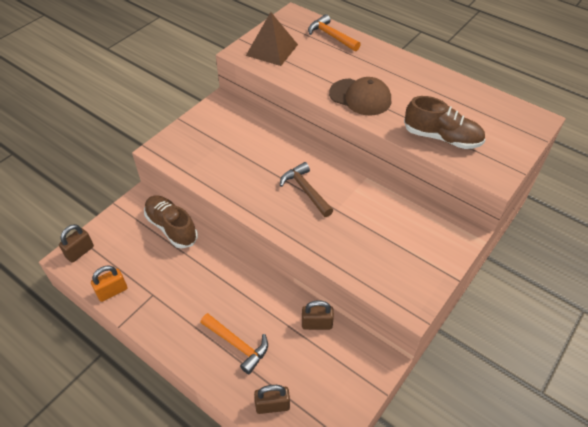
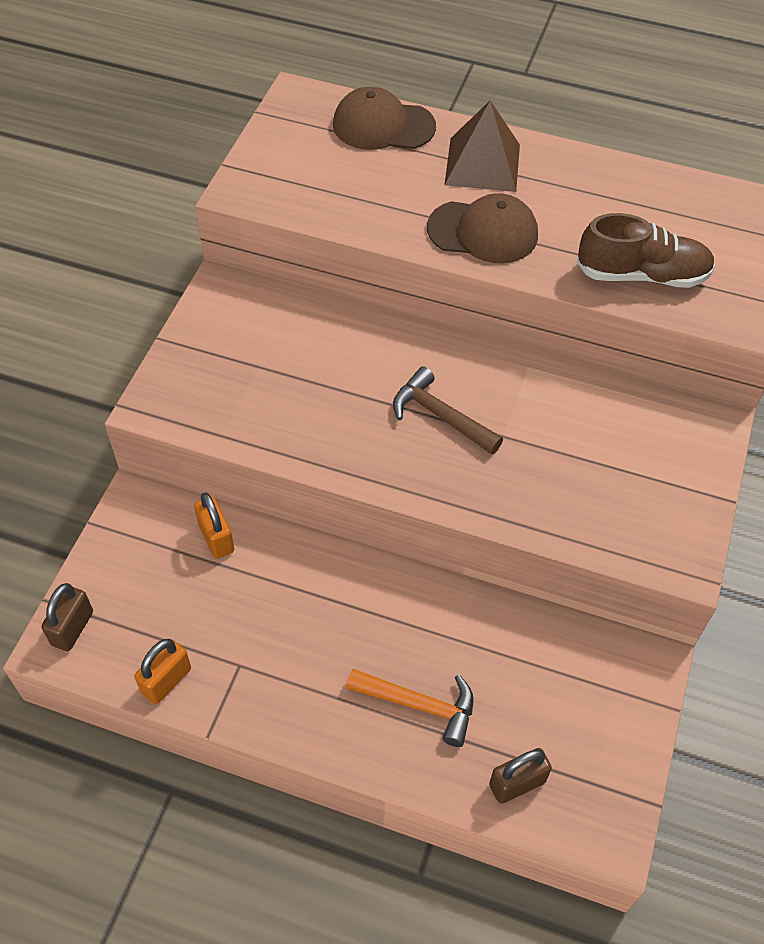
camera: 20 degrees left, 5 degrees up
brown shoe [144,195,198,248] -> orange padlock [194,492,234,559]
brown pyramid [246,12,298,66] -> brown pyramid moved to [445,101,520,192]
brown padlock [302,300,334,330] -> none
orange hammer [308,14,361,51] -> brown cap [333,87,436,150]

